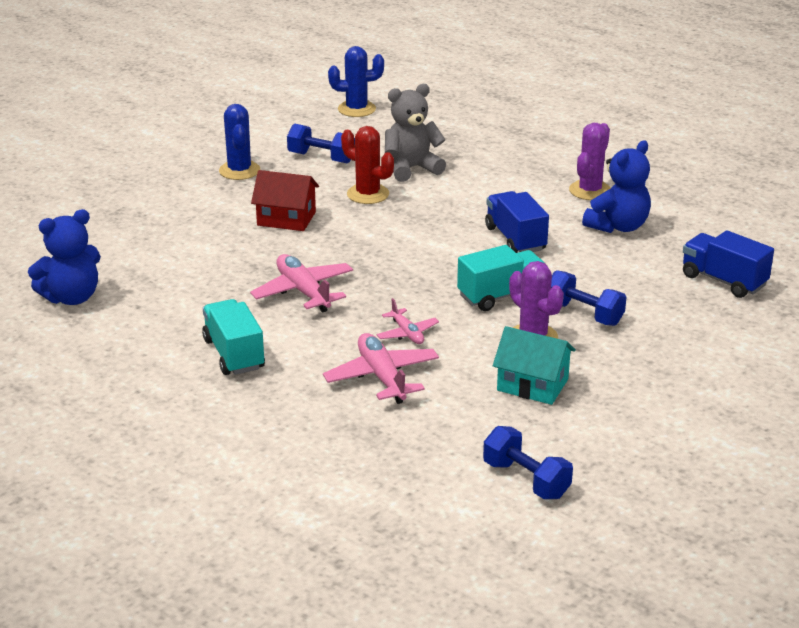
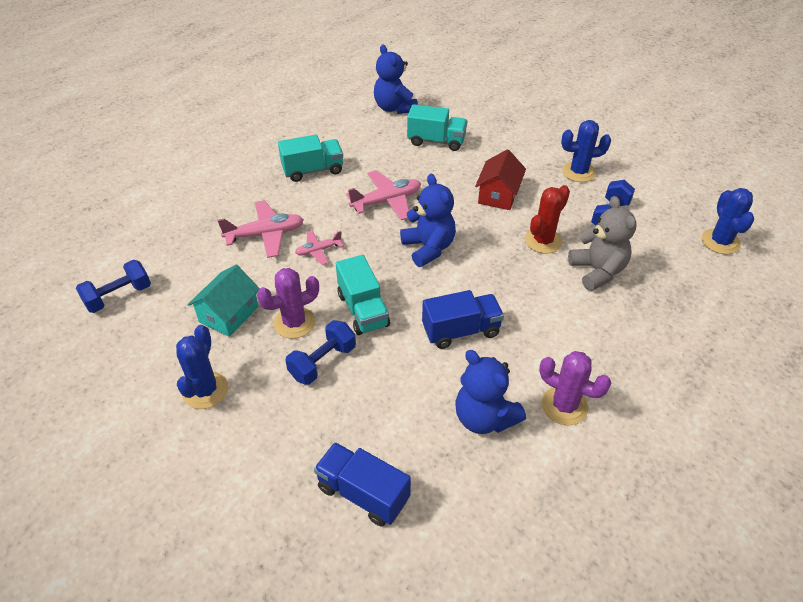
camera: 95 degrees right, 15 degrees up
blue truck [683,230,774,298] -> blue truck turned 105 degrees counterclockwise [314,442,411,527]
none -> blue cactus [176,325,228,409]
none -> blue teddy bear [400,174,456,267]
none -> turquoise truck [407,104,468,151]

